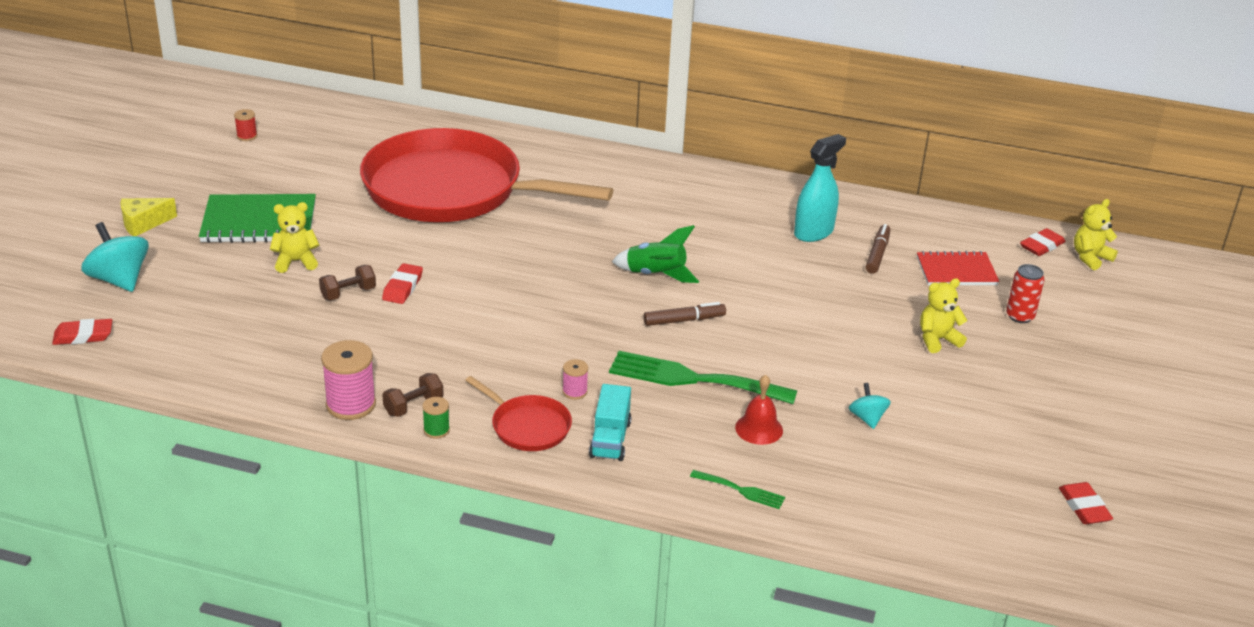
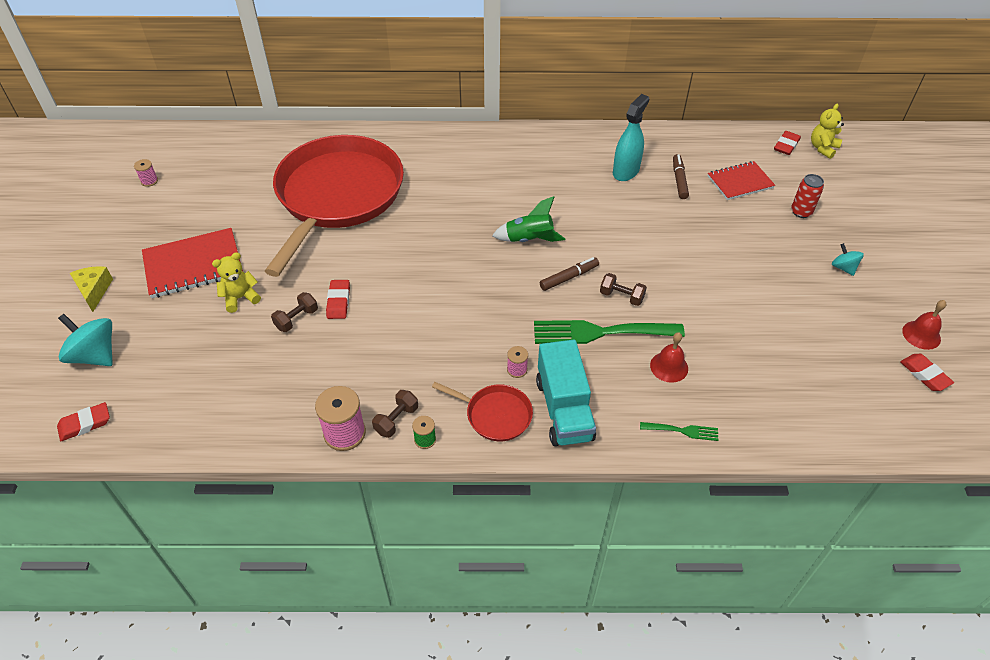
camera: 15 degrees left, 15 degrees up
yellow cheese [120,198,177,236] -> yellow cheese turned 120 degrees clockwise [70,266,113,312]
green notebook [199,194,316,243] -> red notebook [142,228,243,298]
red spool [234,109,257,141] -> pink spool [134,159,158,187]
red pan [360,128,613,222] -> red pan turned 105 degrees clockwise [265,135,404,277]
turquoise truck [589,384,632,461] -> turquoise truck [536,340,596,446], size x1.55
turquoise spinning top [849,383,891,429] -> turquoise spinning top moved to [832,243,864,276]
yellow teddy bear [920,278,968,353] -> none
none -> brown dumbbell [600,273,647,306]
none -> red bell [902,300,946,350]

